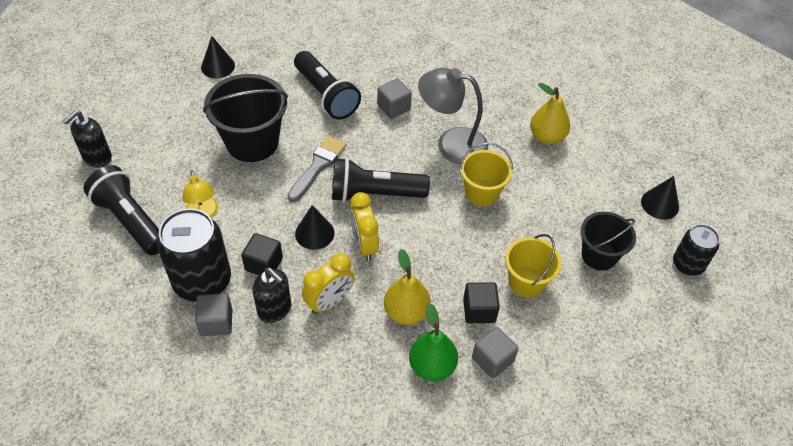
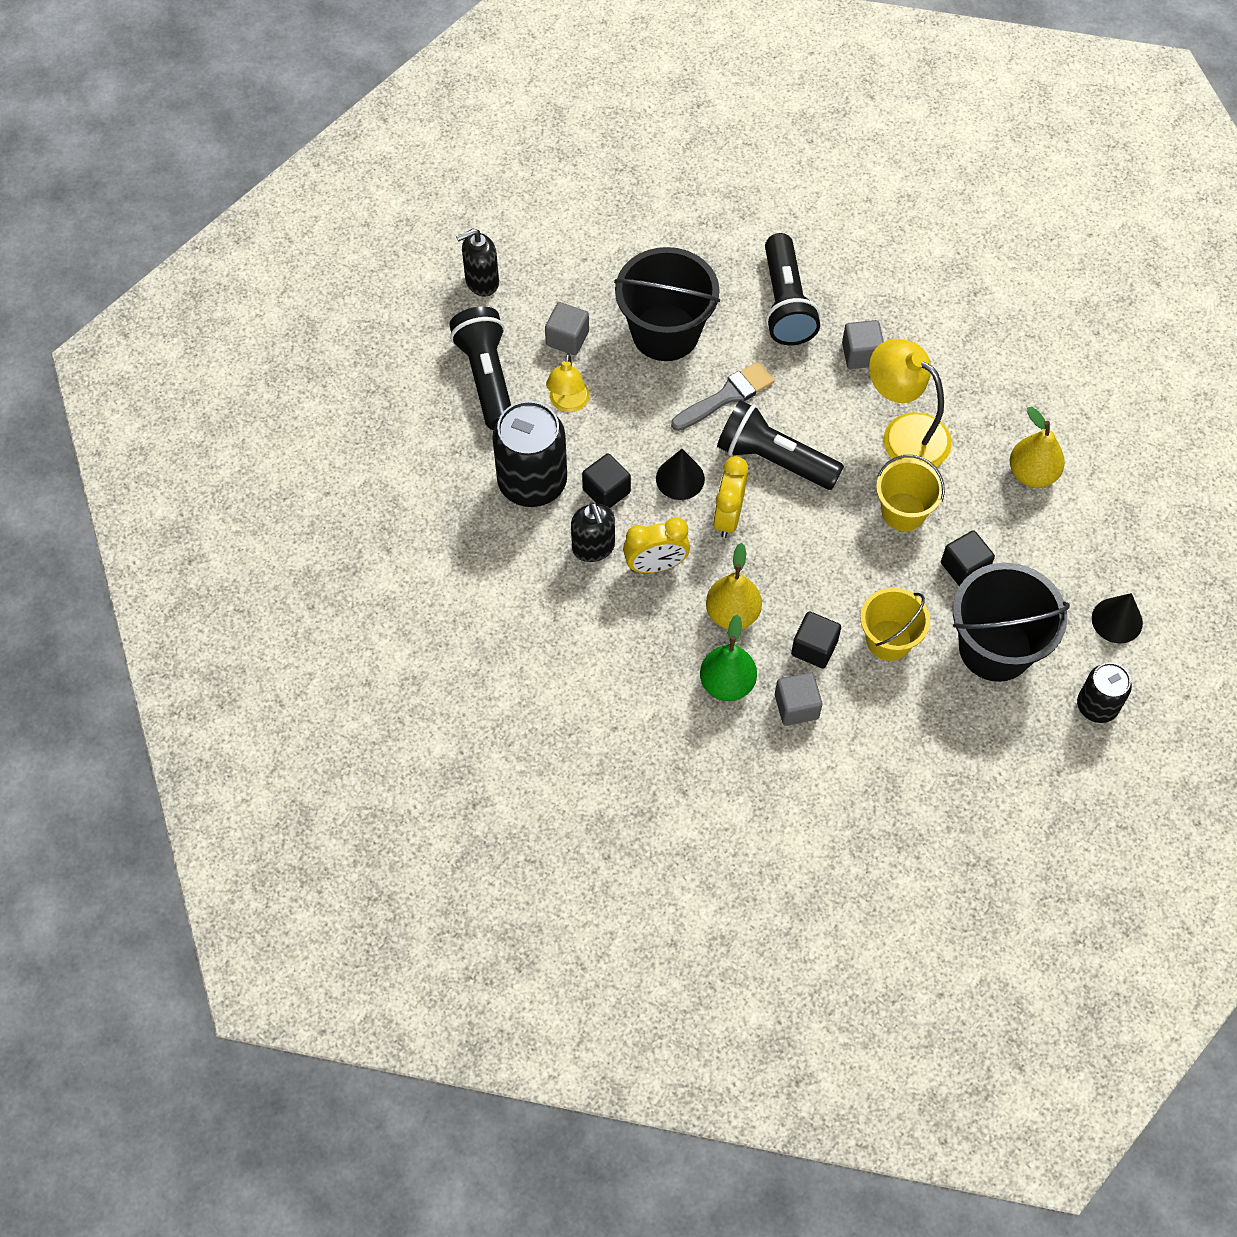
camera: 30 degrees right, 10 degrees up
grey cube [195,293,232,336] -> grey cube moved to [545,302,589,355]
black cone [201,36,235,78] -> none
grey lamp [418,67,488,164] -> yellow lamp [869,339,952,467]
black bucket [581,212,636,271] -> black bucket [953,563,1070,682], size x1.61
none -> black cube [941,530,995,586]

